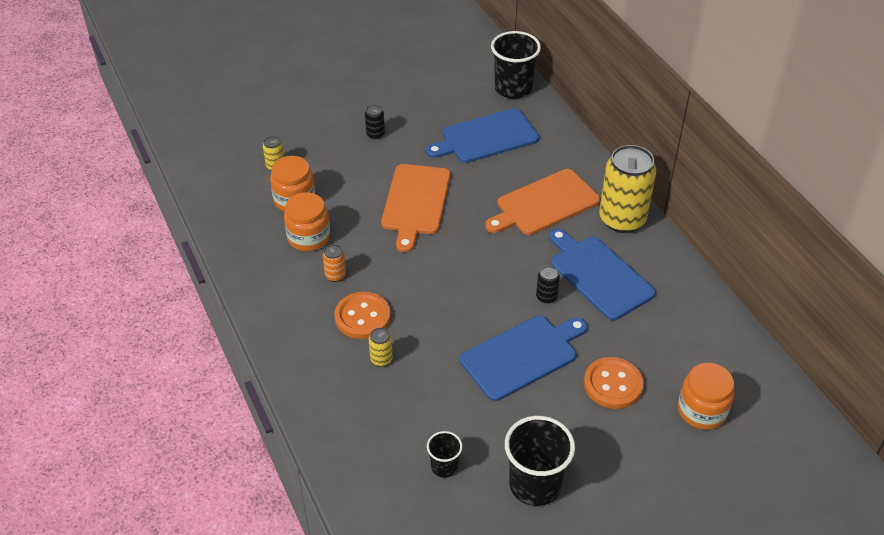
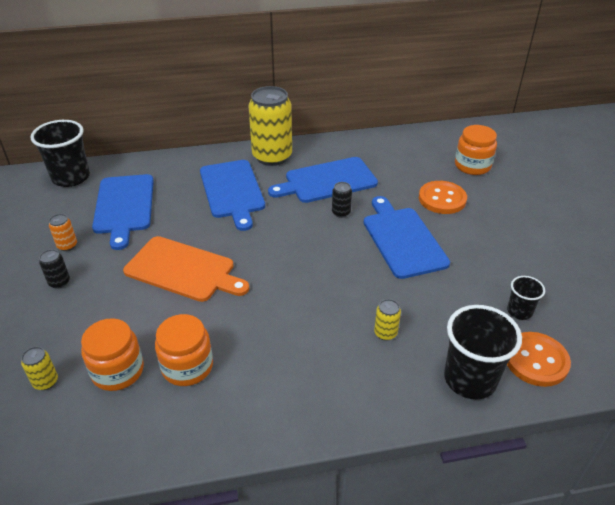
camera: 75 degrees left, 5 degrees down
orange can [323,244,346,282] -> orange can moved to [49,214,77,251]
orange button [334,292,391,339] -> orange button moved to [507,332,571,387]
orange cutting board [485,169,600,235] -> blue cutting board [200,160,265,231]
black cup [505,416,575,506] -> black cup moved to [444,305,522,399]

